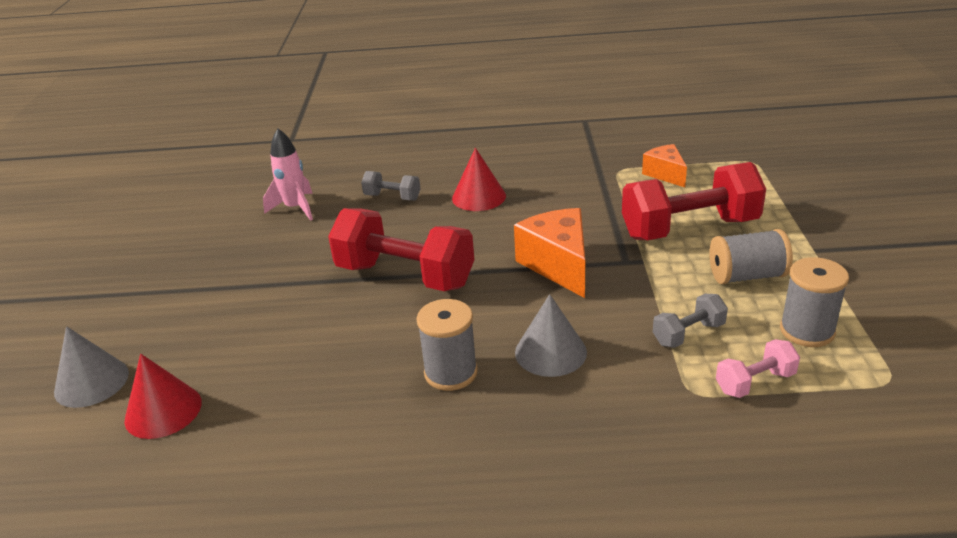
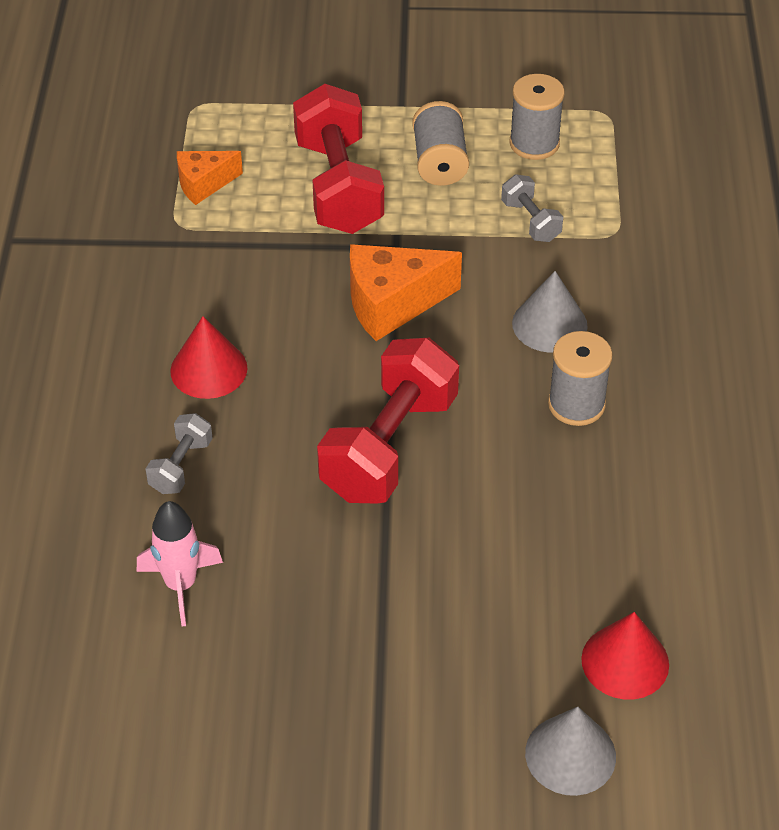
camera: 90 degrees left, 15 degrees up
pink dumbbell [716,339,800,398] -> none

